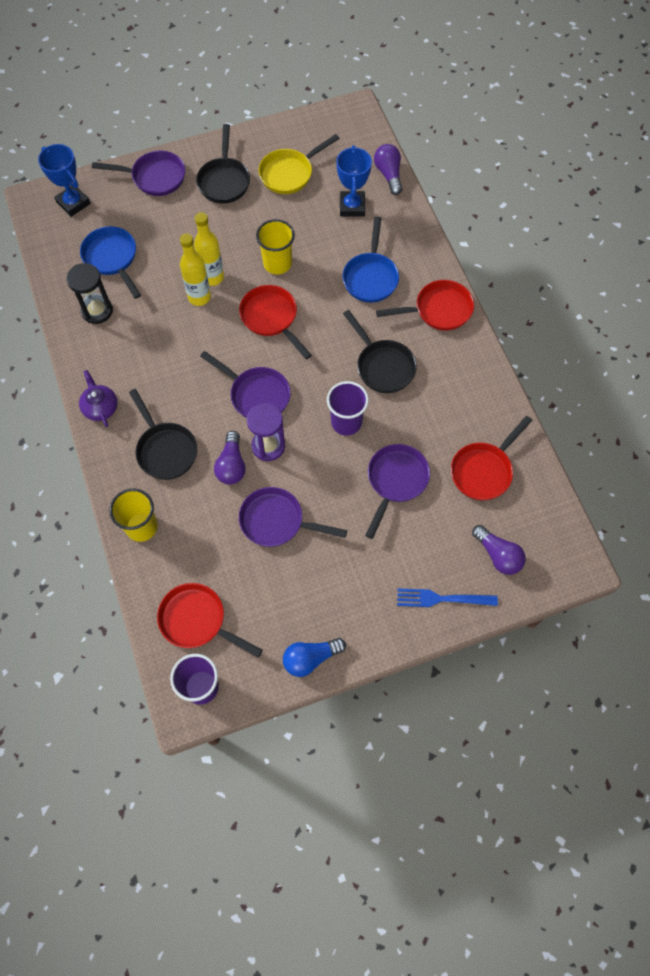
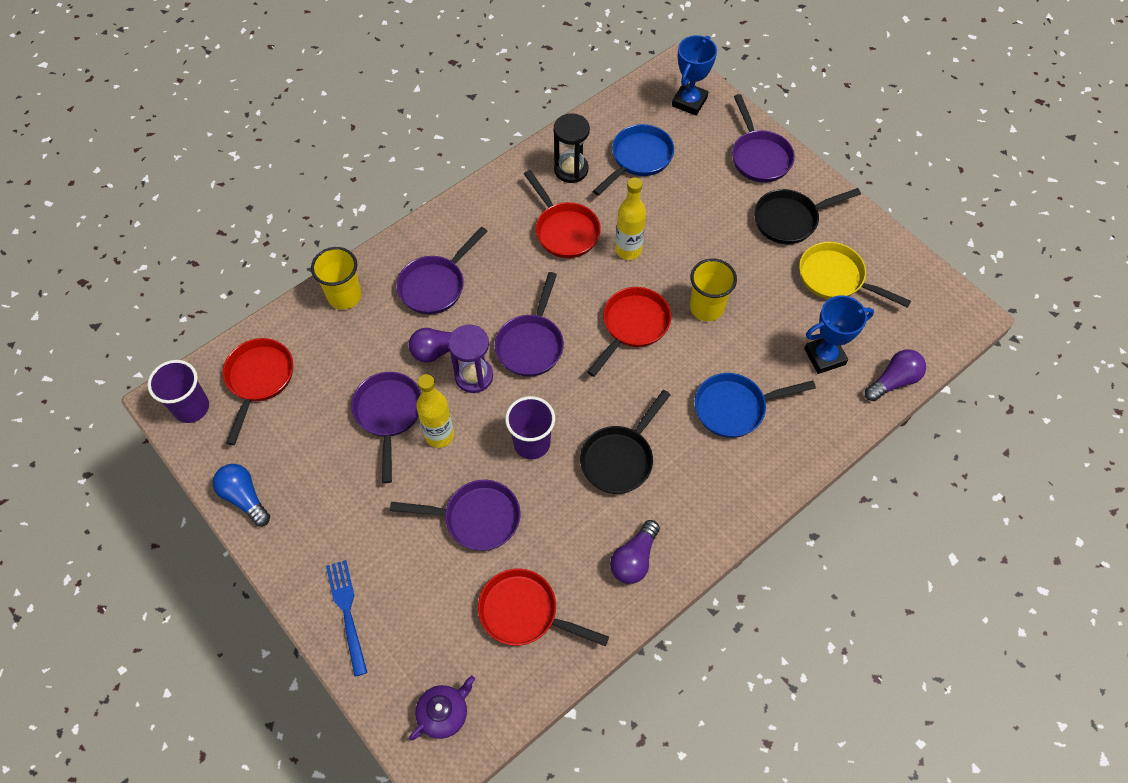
camera: 70 degrees right, 5 degrees down
purple teapot [79,370,117,427] -> purple teapot moved to [409,676,475,741]
black pan [129,389,197,480] -> purple pan [397,226,487,315]
yellow bottle [194,212,224,286] -> yellow bottle moved to [416,374,454,448]
red pan [376,280,474,331] -> red pan moved to [524,170,601,258]
purple light bulb [472,525,526,575] -> purple light bulb moved to [610,520,660,584]

